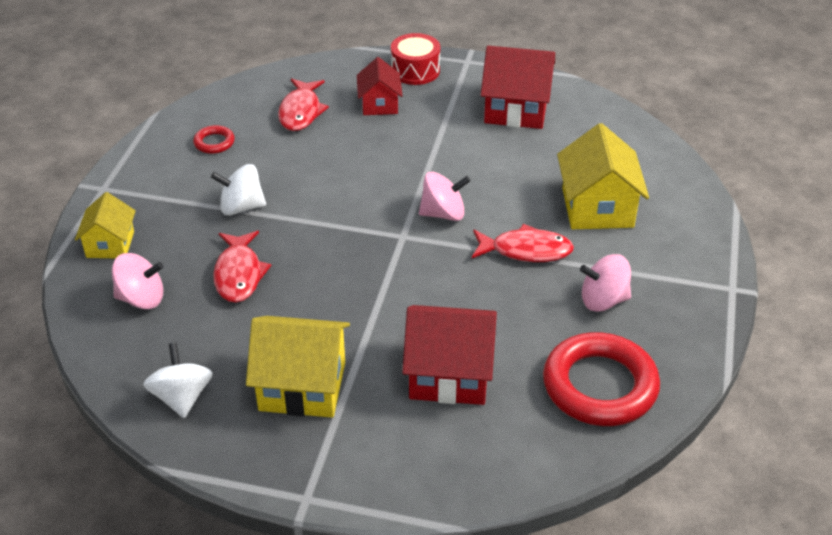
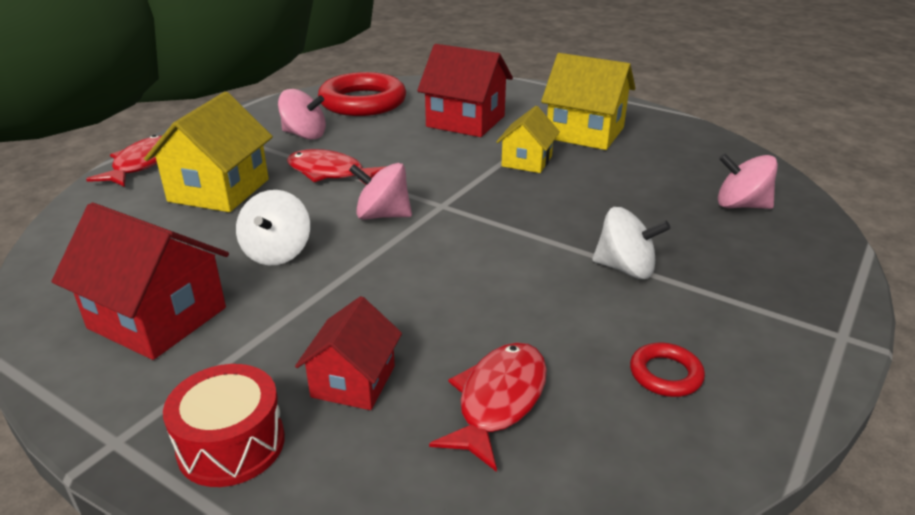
camera: 160 degrees left, 10 degrees down
yellow house [75,192,136,259] -> yellow house moved to [496,106,560,173]
white spinning top [143,343,213,418] -> white spinning top moved to [236,190,310,265]
red fish [213,231,271,303] -> red fish moved to [86,135,162,187]

